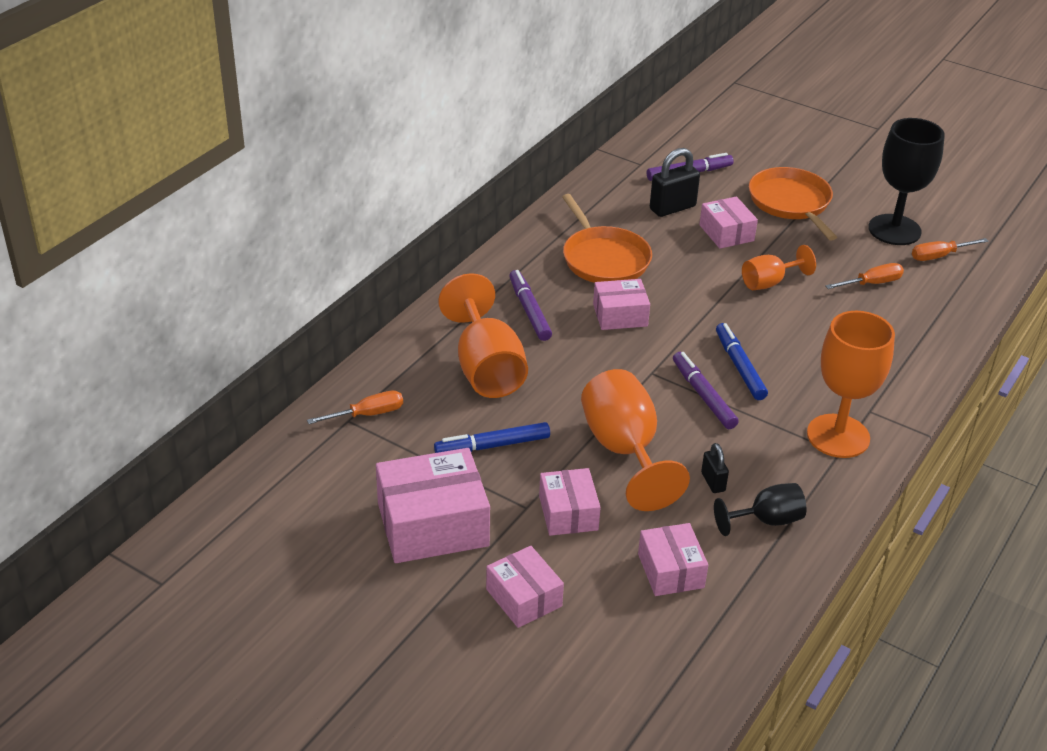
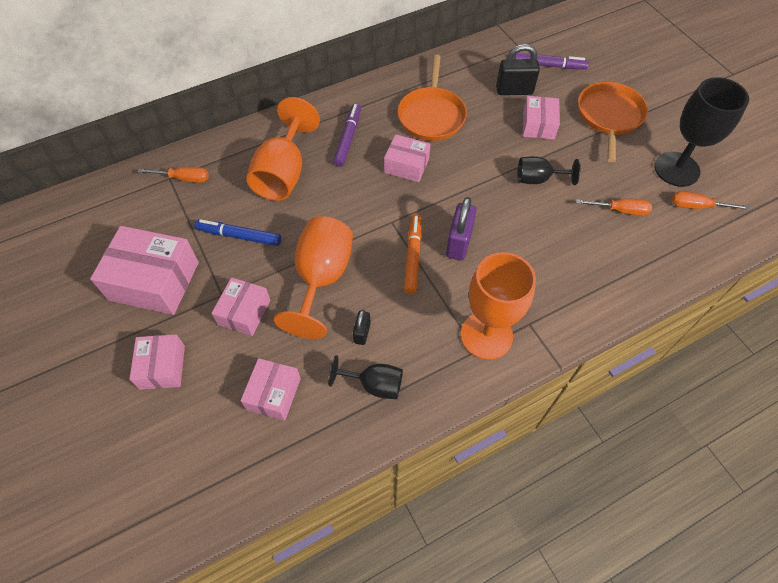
camera: 30 degrees right, 20 degrees up
purple marker [673,352,739,429] -> orange marker [404,214,422,294]
blue marker [716,323,768,400] -> purple padlock [446,197,477,261]
orange goblet [742,245,816,290] -> black goblet [517,156,581,185]

